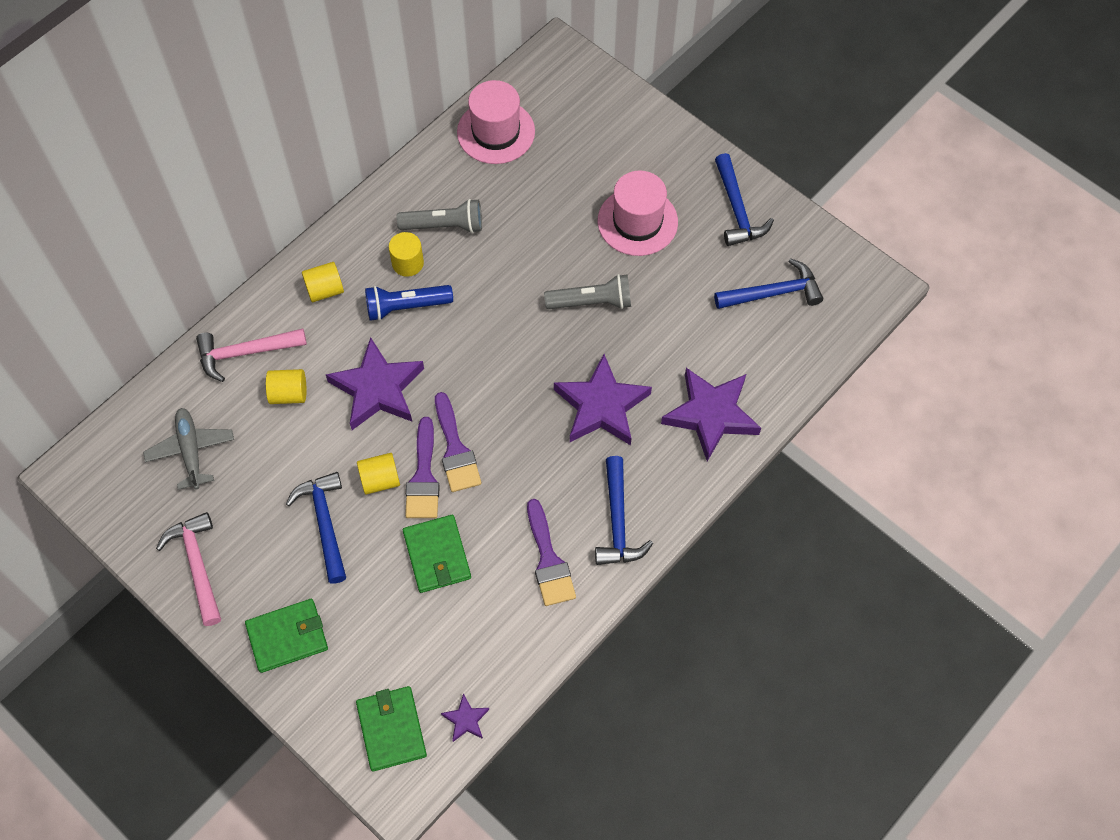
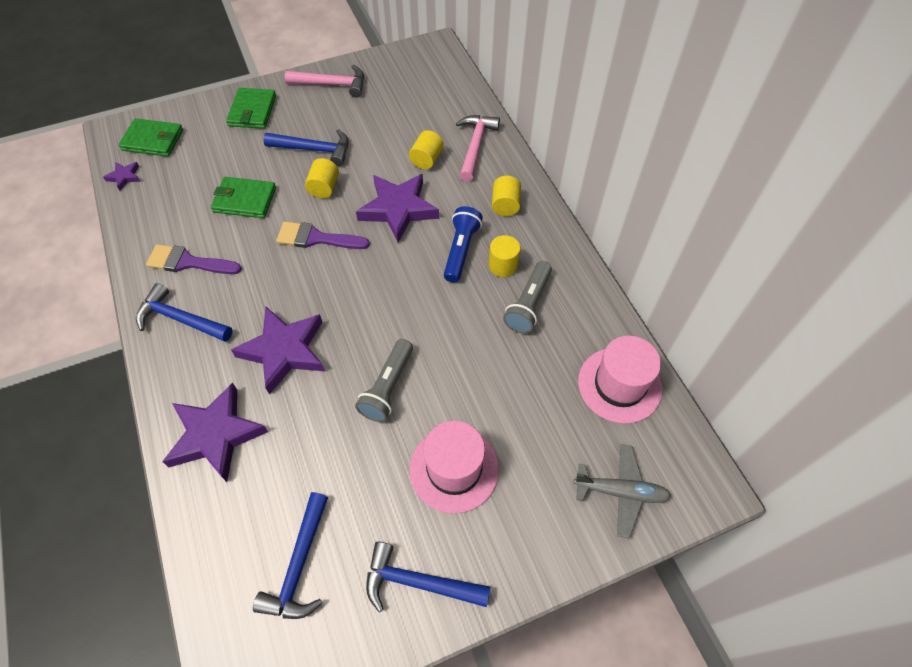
camera: 115 degrees right, 5 degrees down
grey plane [143,408,234,490] -> grey plane moved to [573,444,671,538]
purple brush [405,417,440,518] -> none

